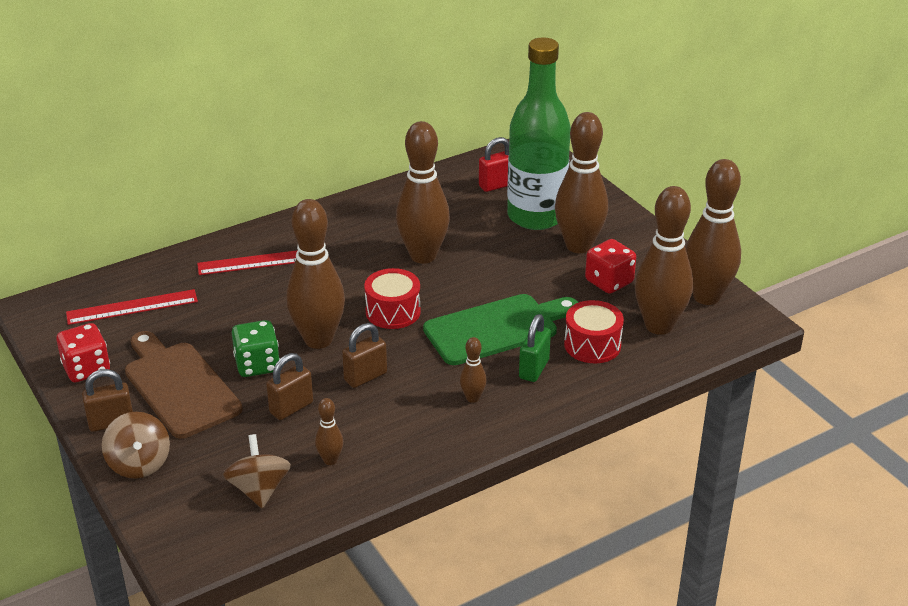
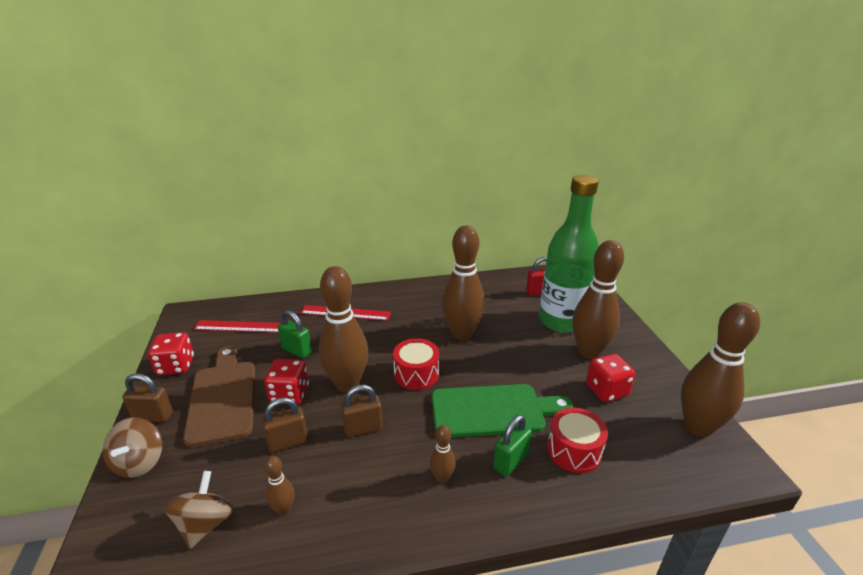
camera: 20 degrees right, 5 degrees down
green dice [232,320,280,377] -> red dice [264,359,309,404]
brown bowling pin [635,186,693,335] -> none
none -> green padlock [278,310,312,358]

